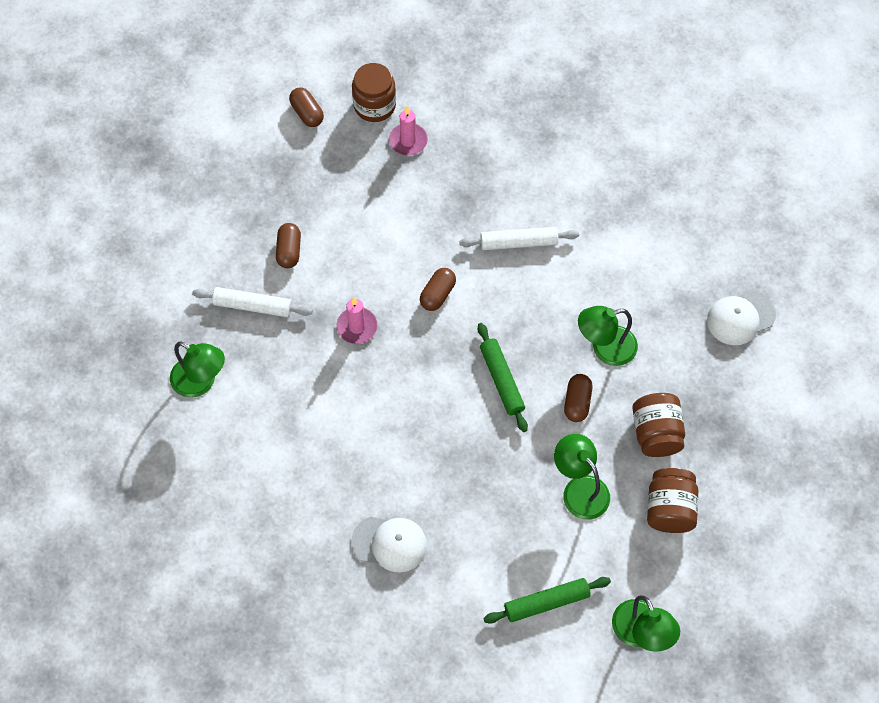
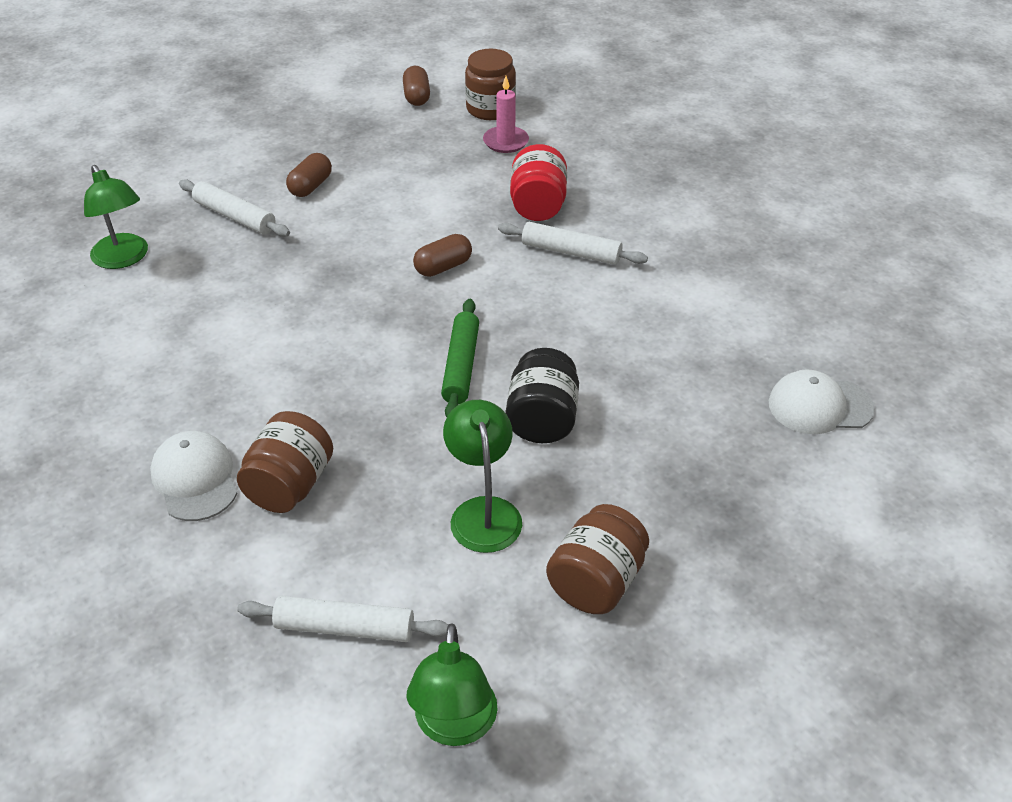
camera: 25 degrees right, 20 degrees down
pink candle [336,298,377,344] -> none
white cap [352,517,427,573] -> white cap turned 150 degrees counterclockwise [150,431,237,521]
green rolling pin [484,577,611,624] -> white rolling pin [237,596,448,642]
brown capsule [564,374,592,422] -> black jar [506,348,579,443]
green lamp [578,306,638,366] -> none
brown jar [632,393,685,457] -> brown jar moved to [237,411,333,513]
none -> red jar [510,144,567,221]

